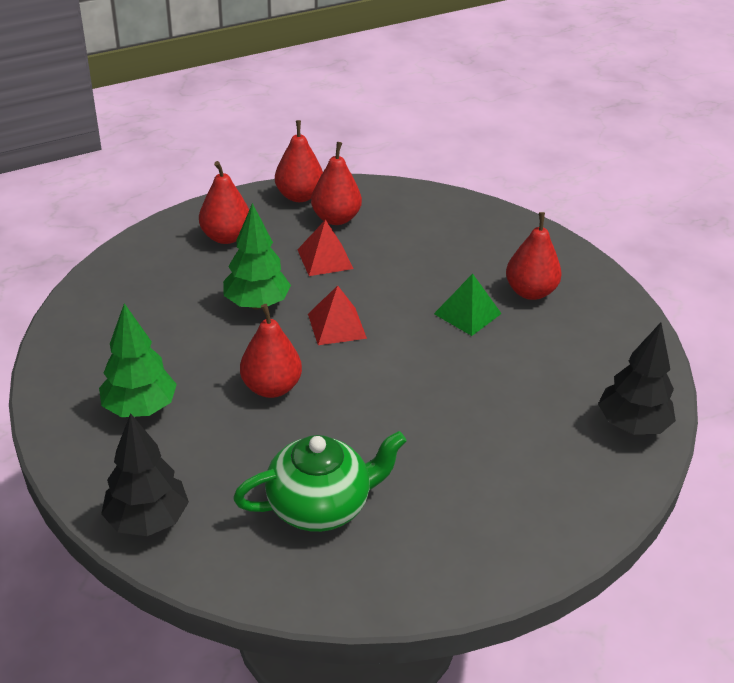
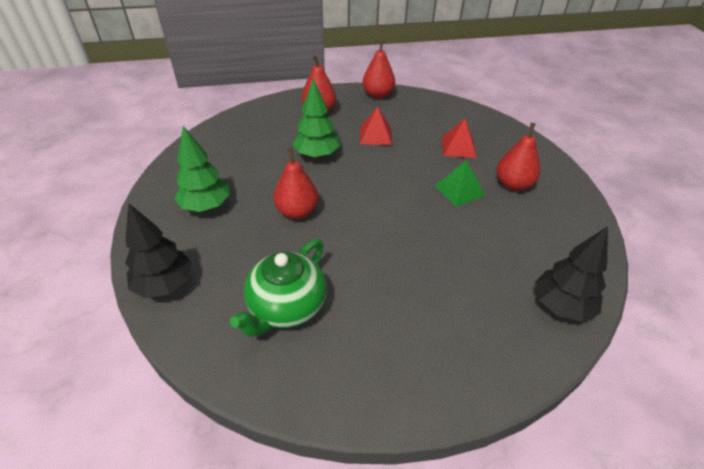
camera: 20 degrees right, 5 degrees up
green teapot [233,431,407,532] -> green teapot turned 120 degrees clockwise [230,239,327,337]
red pyramid [308,285,367,345] -> red pyramid moved to [442,118,477,158]
red pear [311,142,362,225] -> none

